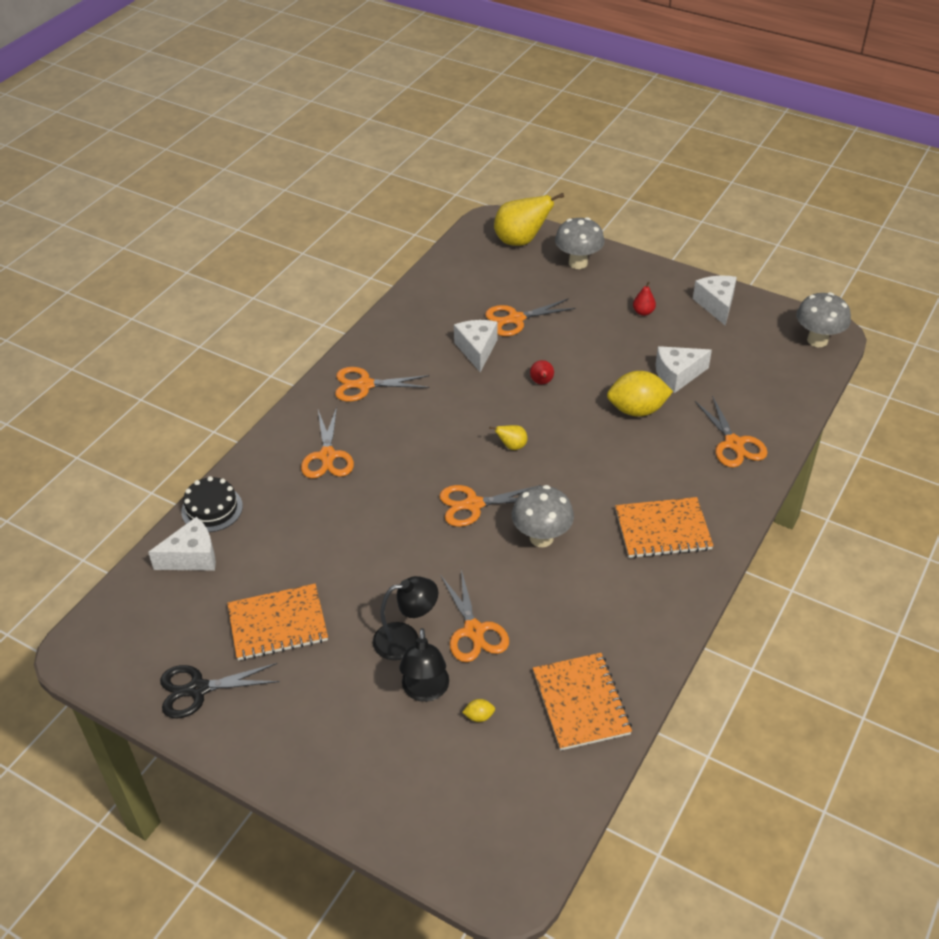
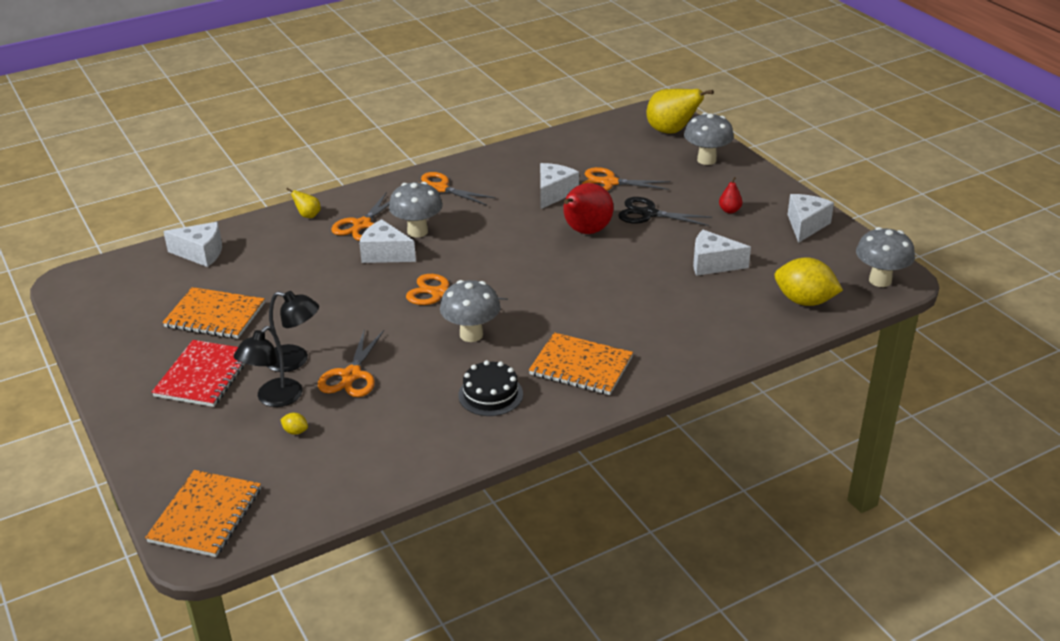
camera: 30 degrees right, 10 degrees down
black scissors [160,663,280,719] -> black scissors moved to [618,197,712,226]
black cake [181,476,243,532] -> black cake moved to [458,360,523,416]
yellow pear [490,425,527,450] -> yellow pear moved to [286,188,321,218]
red pear [530,360,554,384] -> red pear [563,183,613,234], size x2.14
orange notebook [533,653,632,751] -> orange notebook moved to [145,470,261,557]
yellow lemon [607,371,673,417] -> yellow lemon moved to [775,257,843,306]
orange scissors [695,395,768,467] -> none
none -> red notebook [152,340,245,407]
none -> white cheese [359,219,416,263]
none -> grey mushroom [389,182,443,238]

